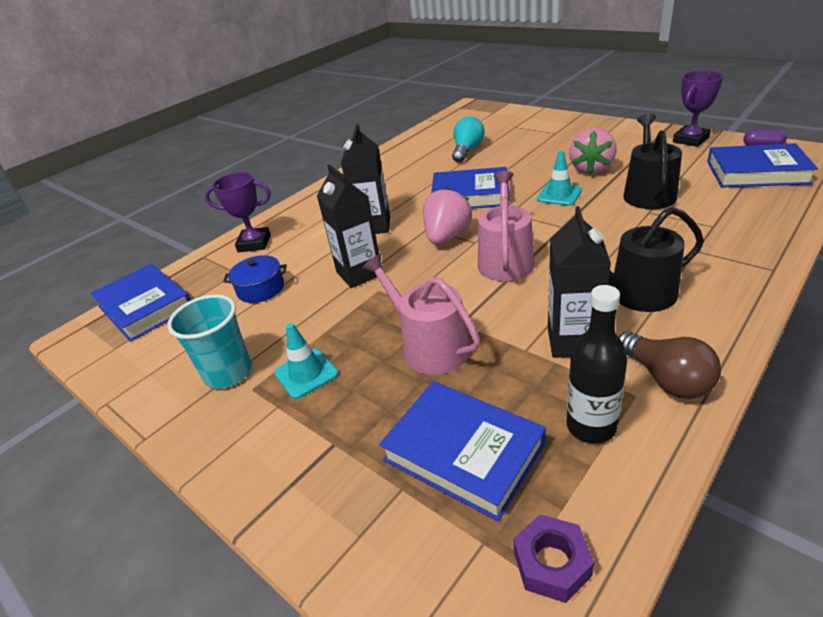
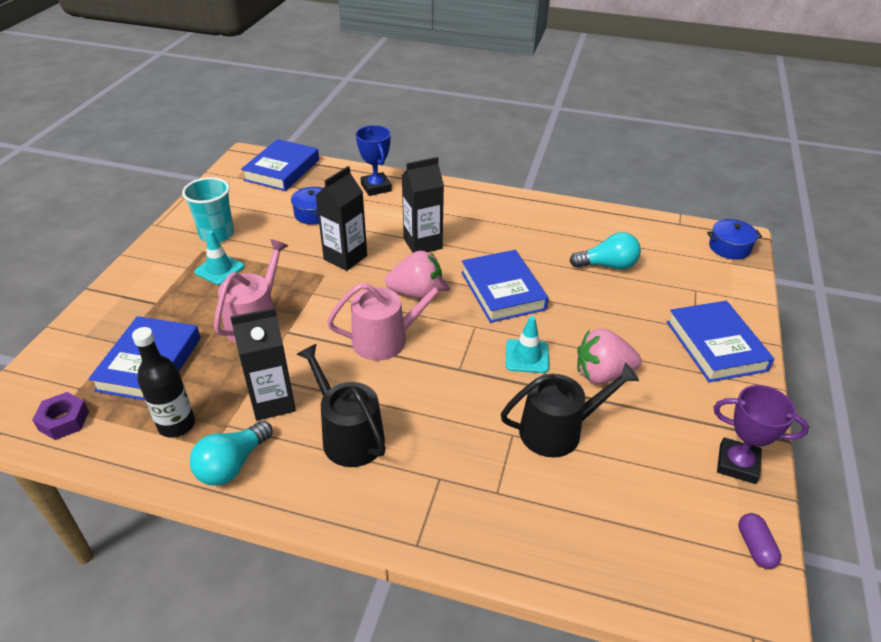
camera: 60 degrees right, 5 degrees up
purple trophy [205,172,271,253] -> blue trophy [356,125,392,196]
brown light bulb [619,331,721,399] -> turquoise light bulb [190,421,273,486]
blue book [707,143,818,188] -> blue book moved to [667,301,774,382]
none -> blue pot [707,219,762,260]

